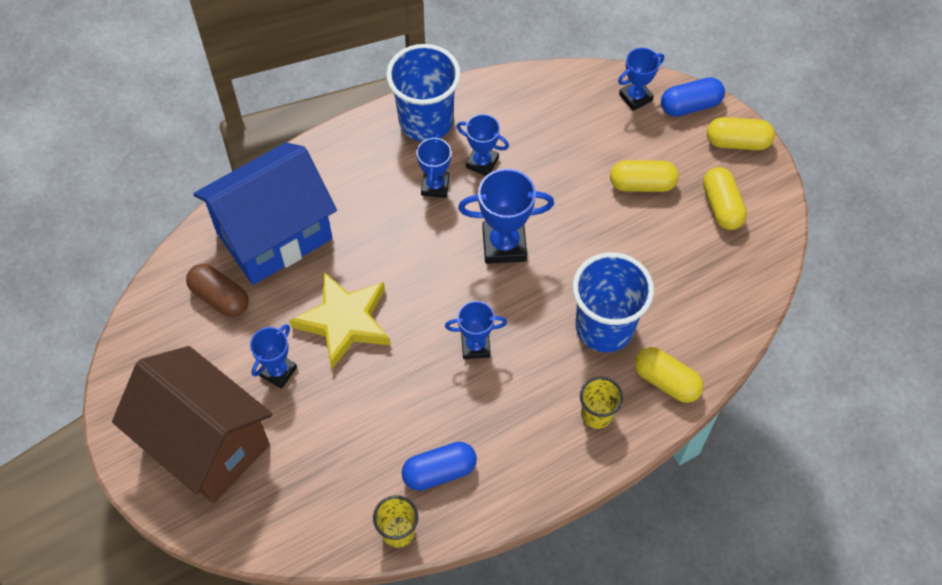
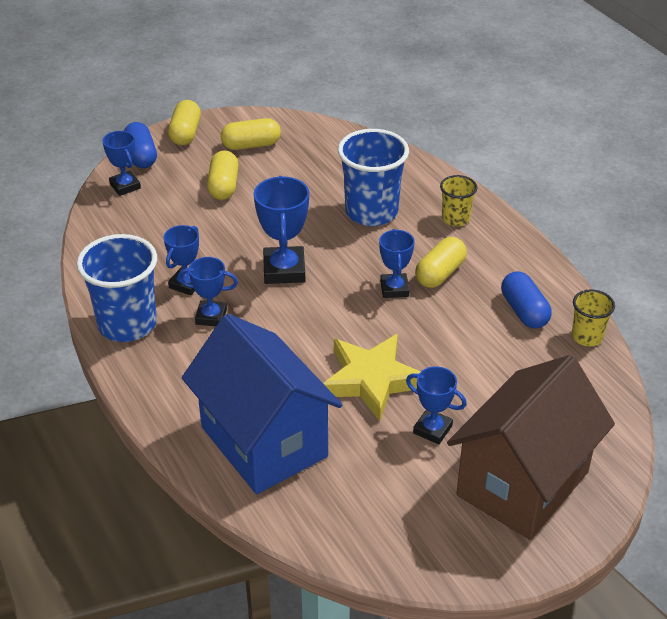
camera: 90 degrees left, 20 degrees down
brown capsule [186,264,249,317] -> none
yellow capsule [635,347,704,403] -> yellow capsule moved to [415,237,467,288]

